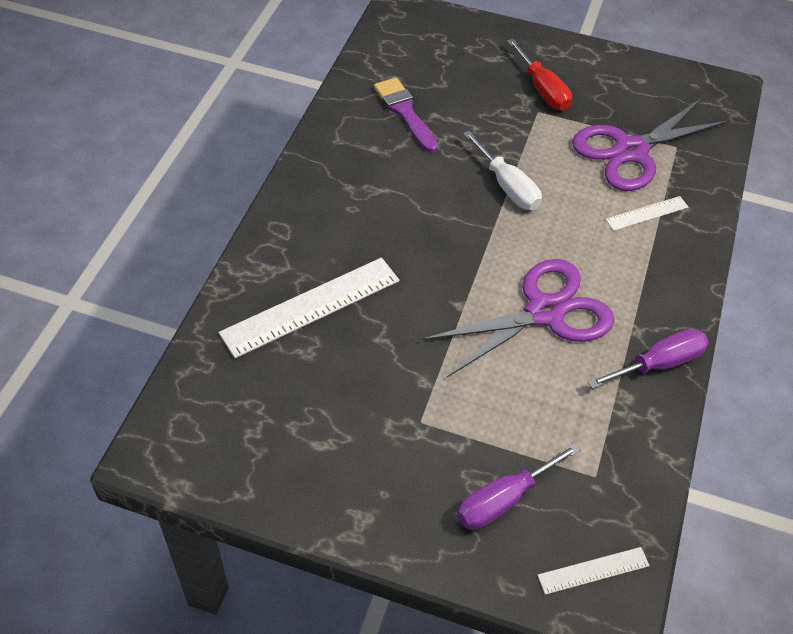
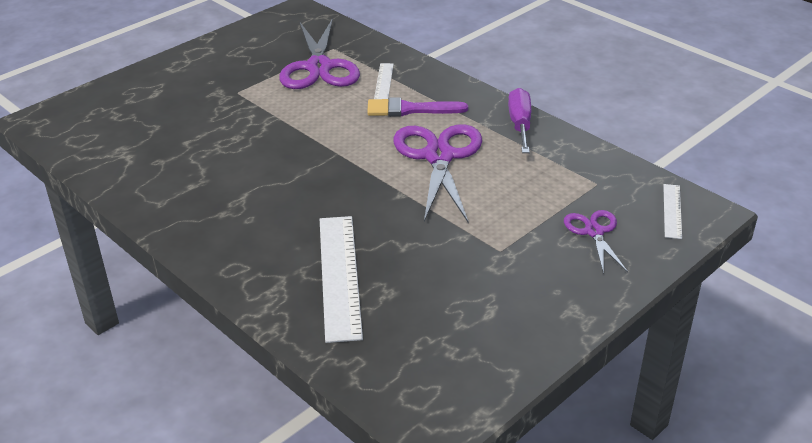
camera: 60 degrees left, 15 degrees down
purple brush [374,77,438,152] -> purple brush moved to [367,97,468,117]
purple screwdriver [457,443,581,530] -> purple scissors [564,210,628,274]
white screwdriver [463,131,542,210] -> none
red screwdriver [507,39,572,110] -> none

